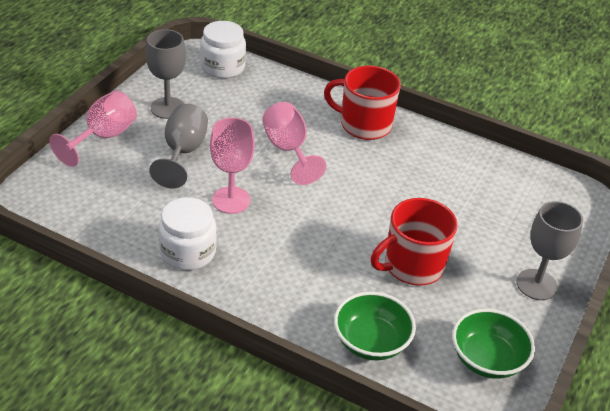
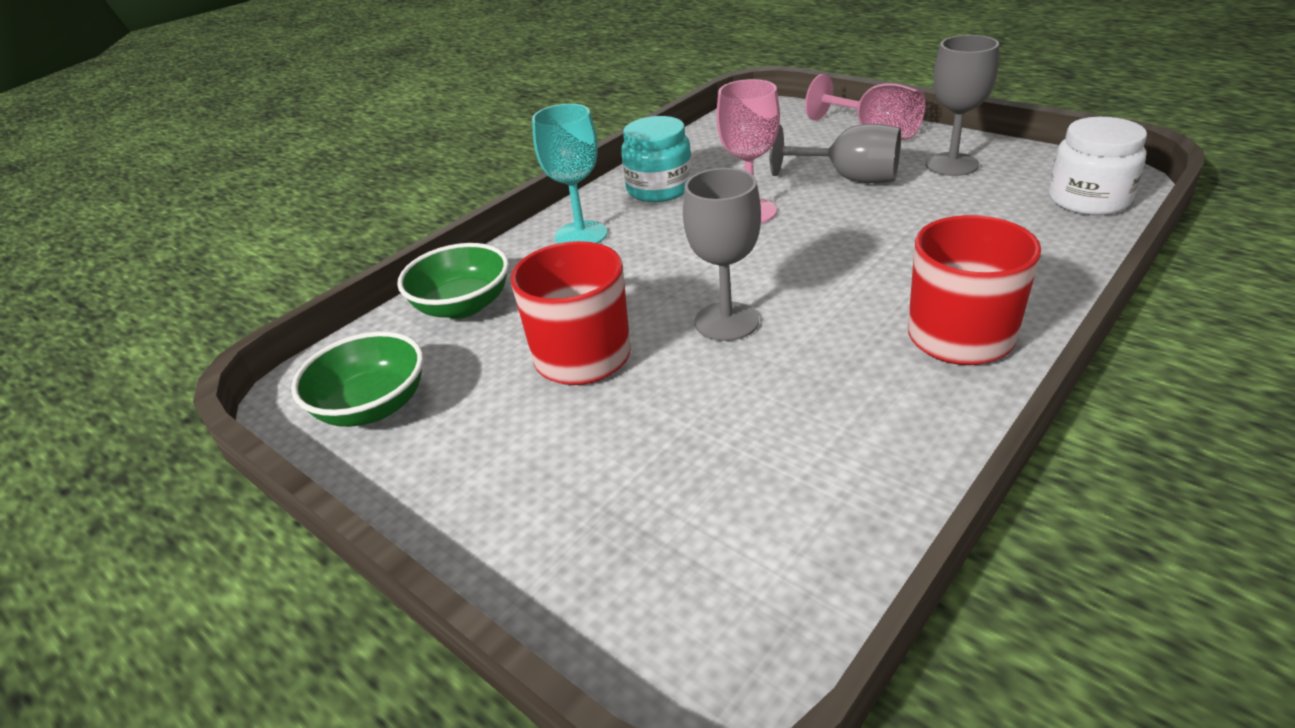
camera: 110 degrees right, 5 degrees down
white jar [158,197,217,270] -> turquoise jar [621,116,692,202]
pink goblet [262,102,326,185] -> none
grey goblet [516,201,583,300] -> grey goblet moved to [683,168,761,341]
none -> turquoise goblet [532,104,608,244]

